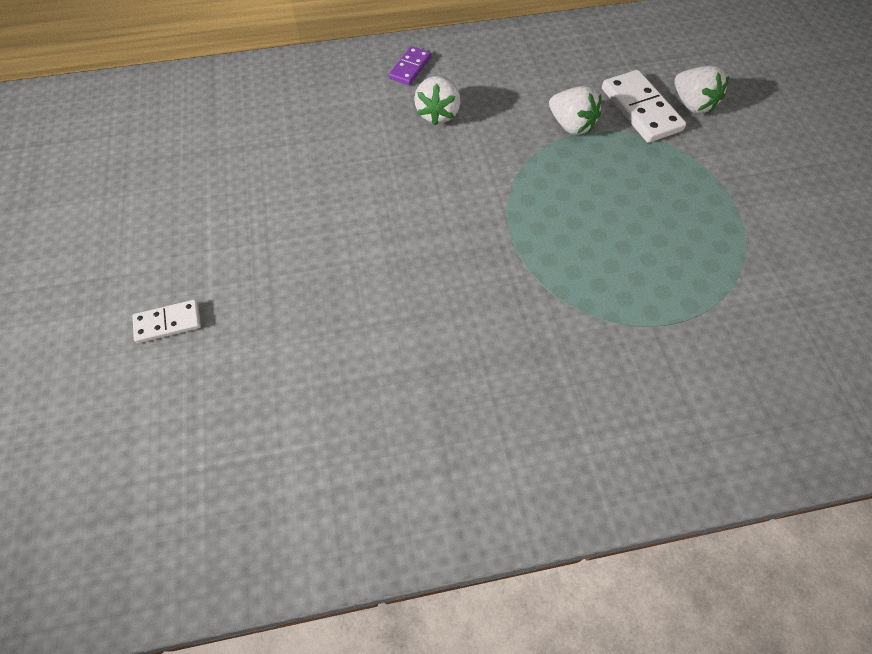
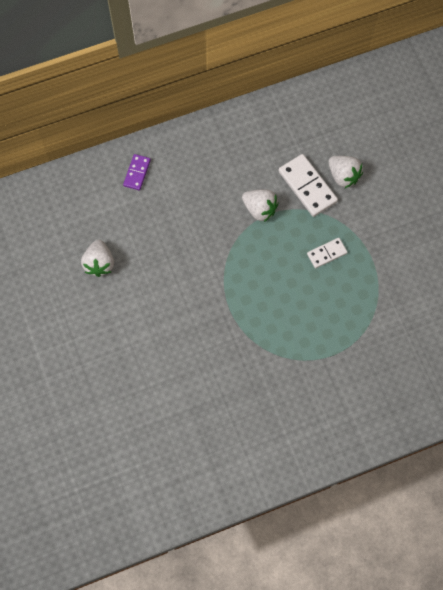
camera: 10 degrees left, 10 degrees up
white domino [132,300,201,343] -> white domino moved to [307,238,348,268]
white strawberry [414,76,461,125] -> white strawberry moved to [81,240,114,277]

